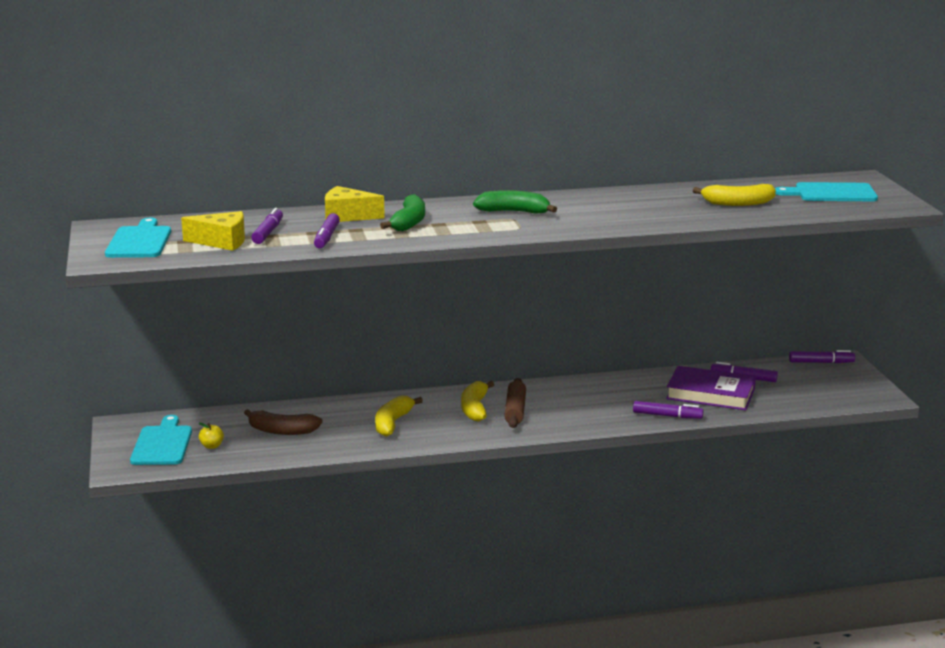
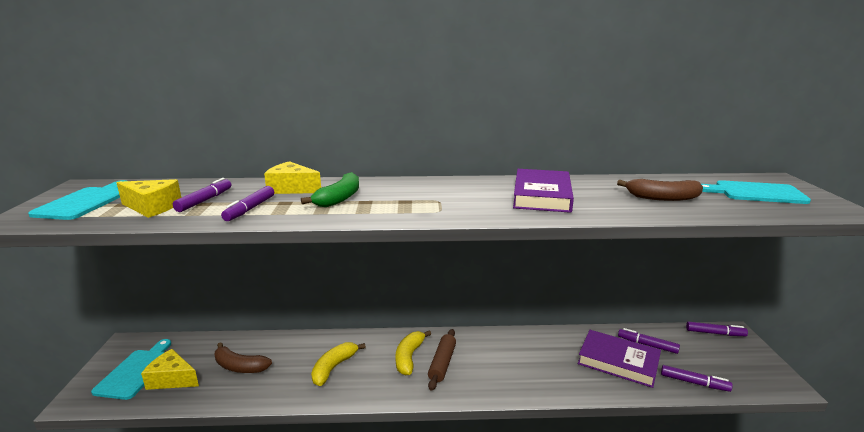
camera: 10 degrees right, 0 degrees up
yellow apple [199,423,224,449] -> yellow cheese [141,349,199,390]
green banana [473,190,557,214] -> none
purple marker [633,401,703,419] -> purple marker moved to [661,365,733,392]
yellow banana [693,184,776,206] -> brown banana [617,179,703,201]
none -> purple book [513,169,574,213]

